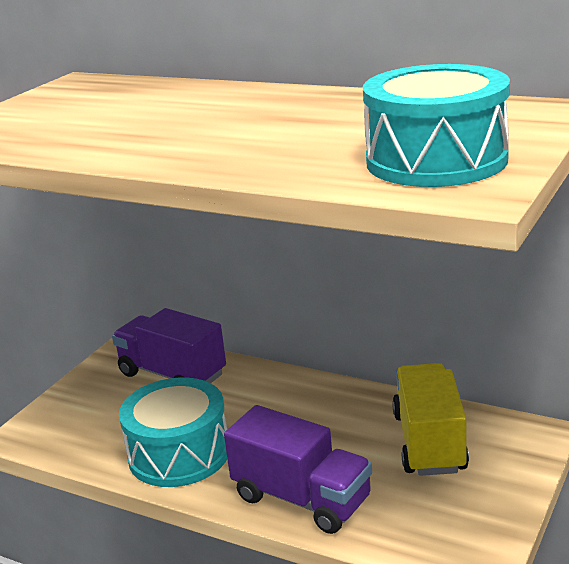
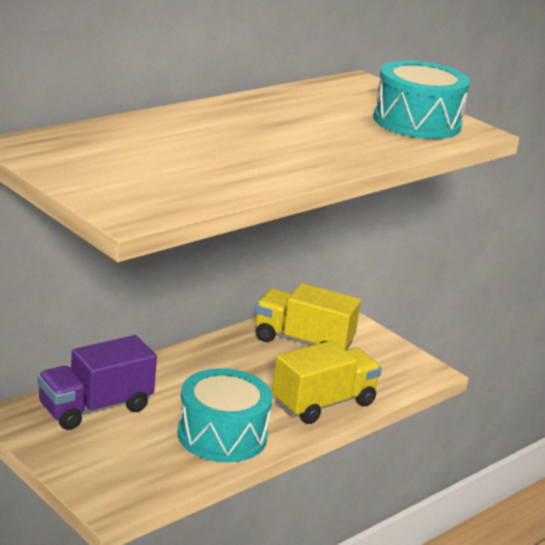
camera: 75 degrees left, 0 degrees up
purple truck [224,405,372,534] -> yellow truck [272,341,382,424]

